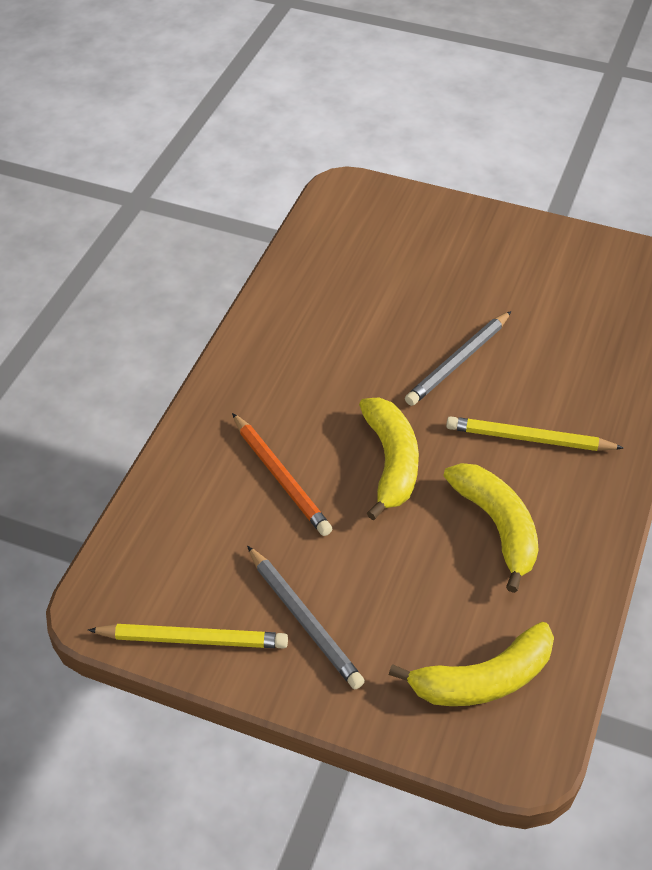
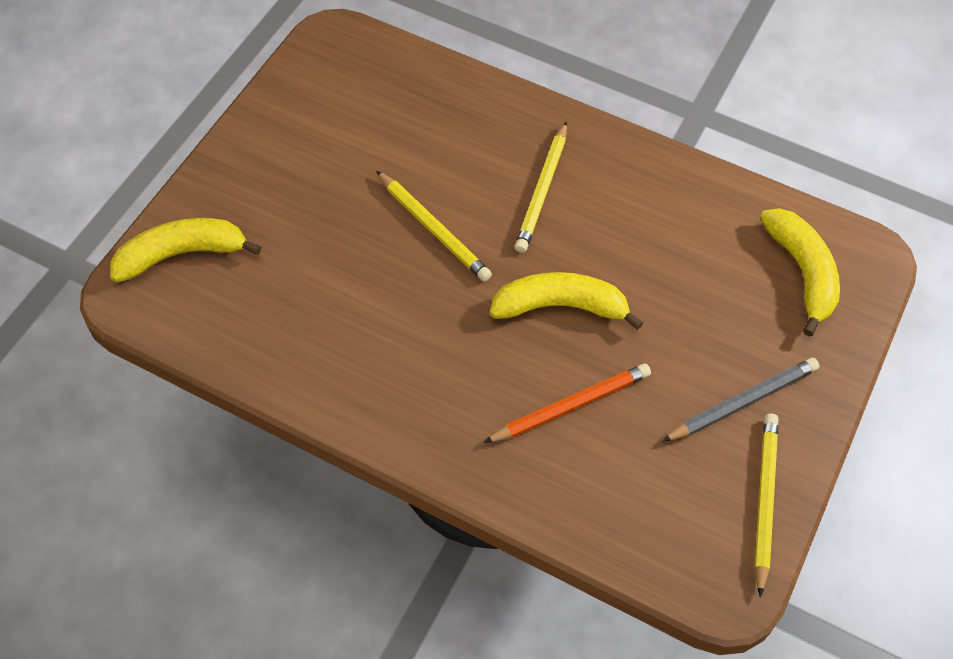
camera: 85 degrees left, 10 degrees up
grey pencil [405,311,511,406] -> yellow pencil [376,171,492,282]
yellow banana [443,463,539,593] -> yellow banana moved to [110,218,261,282]

